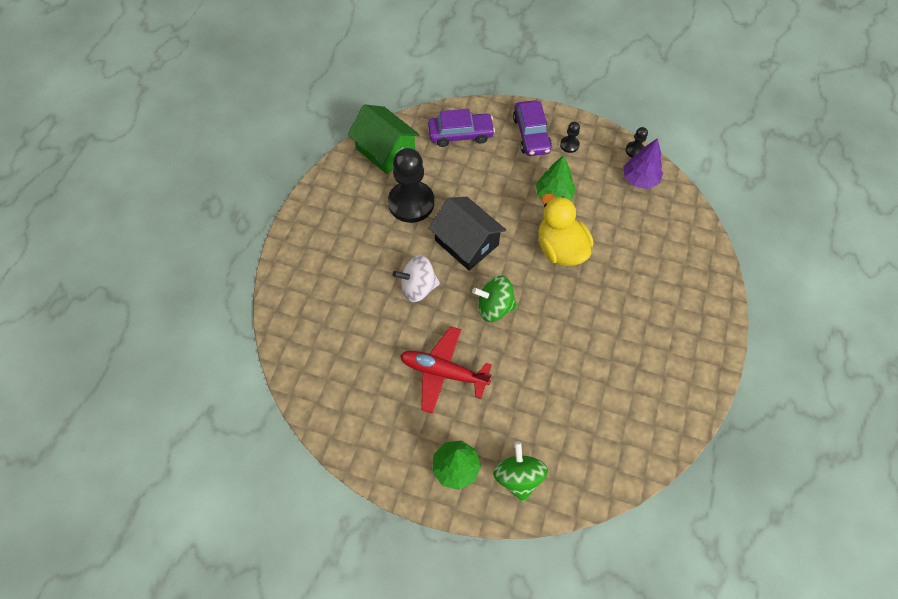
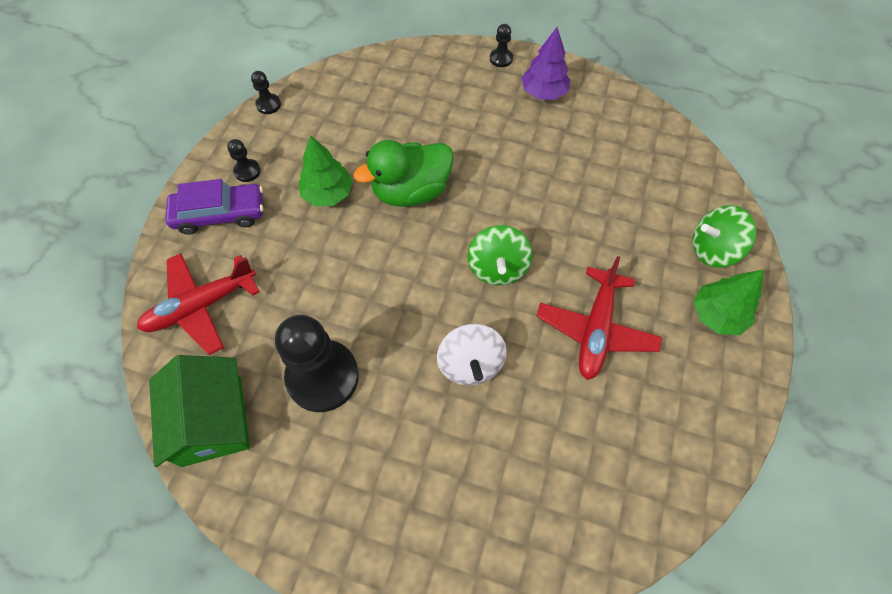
camera: 90 degrees left, 0 degrees up
green house [348,104,420,174] -> green house turned 60 degrees counterclockwise [149,355,250,467]
purple car [428,109,495,147] -> red plane [137,253,259,355]
black house [429,197,506,271] -> none
yellow duck [538,194,593,266] -> green duck [353,140,454,207]
purple tree [623,138,663,189] -> purple tree moved to [522,27,571,100]
none -> black pawn [490,24,513,67]

